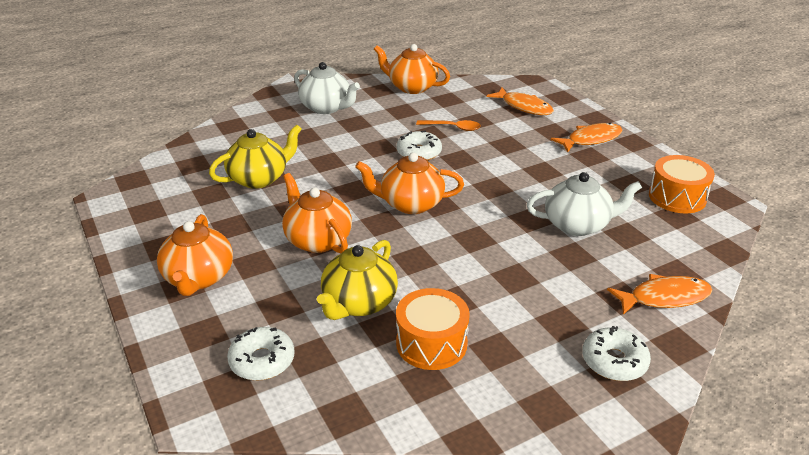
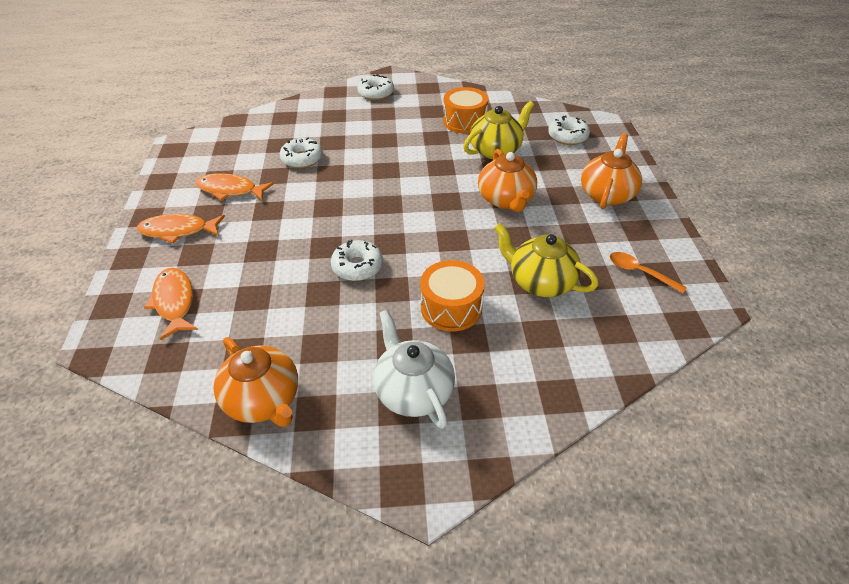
camera: 155 degrees left, 10 degrees up
yellow teapot [209,125,302,189] -> yellow teapot turned 45 degrees clockwise [494,223,598,297]
orange teapot [355,152,464,214] -> none
orange spoon [416,120,481,131] -> orange spoon moved to [609,252,687,293]
white teapot [527,172,642,236] -> white donut [280,137,323,168]
orange fish [607,274,712,315] -> orange fish moved to [195,173,274,201]
orange drum [649,155,715,213] -> orange drum moved to [420,260,485,332]

